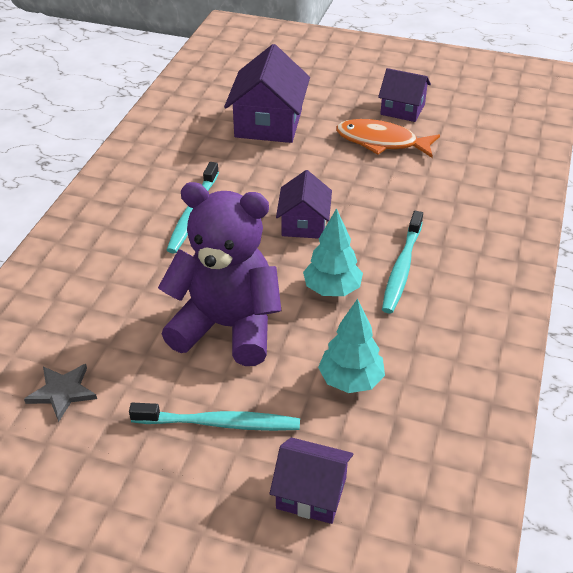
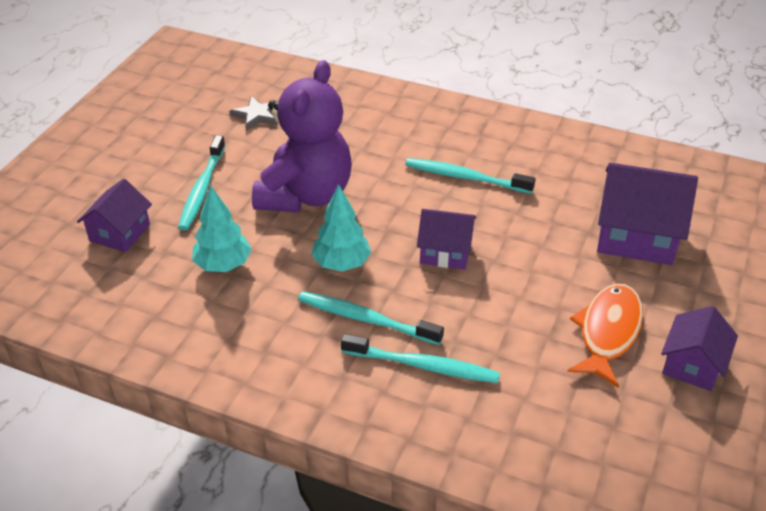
camera: 95 degrees right, 0 degrees up
none -> turquoise toothbrush [341,334,500,383]

